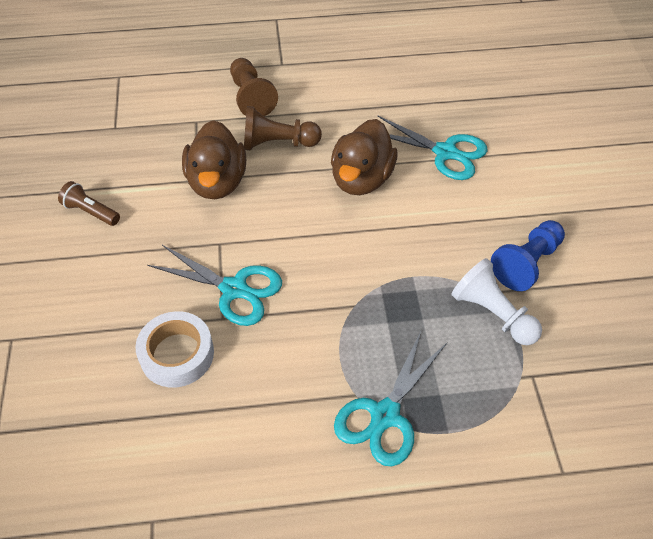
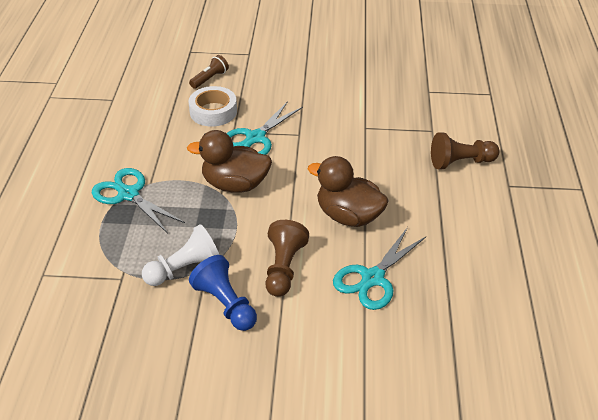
camera: 100 degrees right, 10 degrees down
brown flashlight [58,181,120,226] -> brown flashlight moved to [189,55,229,89]
brown duck [182,120,246,199] -> brown duck moved to [187,130,272,193]
brown pawn [244,106,322,150] -> brown pawn moved to [265,220,309,297]

